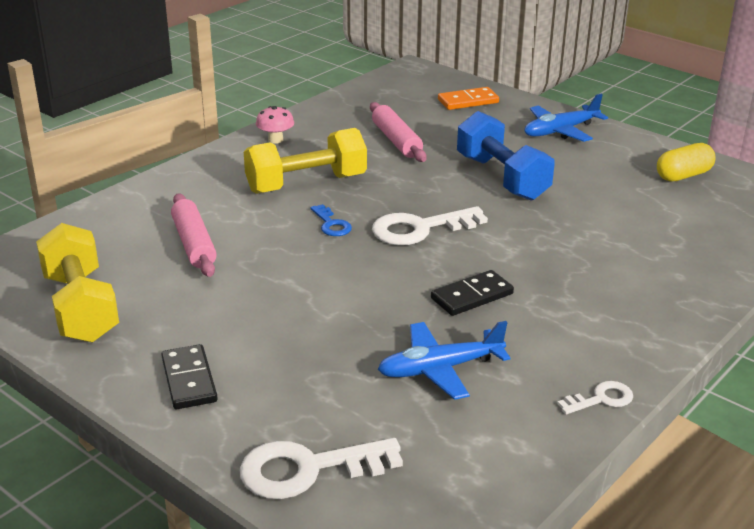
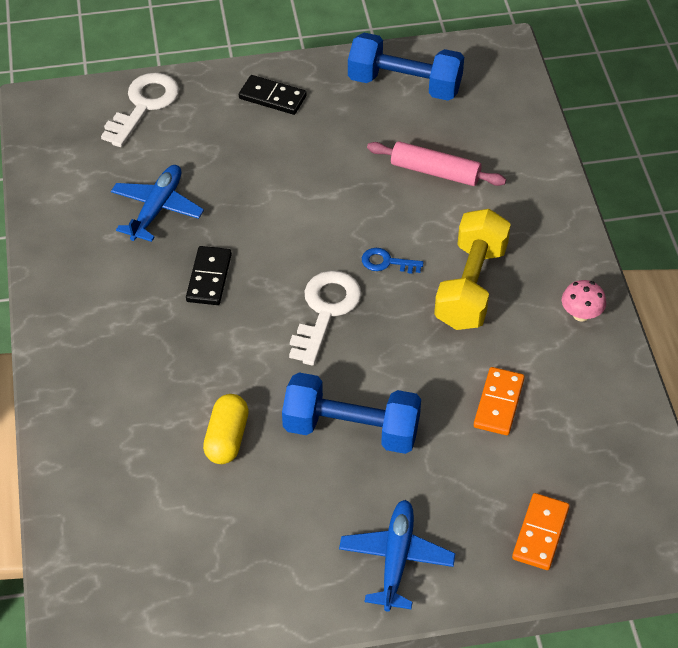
camera: 130 degrees right, 20 degrees up
yellow dumbbell [36,223,119,343] -> blue dumbbell [348,33,464,101]
pink rolling pin [370,102,427,162] -> orange domino [474,367,525,435]
white key [557,381,633,414] -> none
yellow capsule [657,143,716,182] -> yellow capsule moved to [203,394,249,464]

